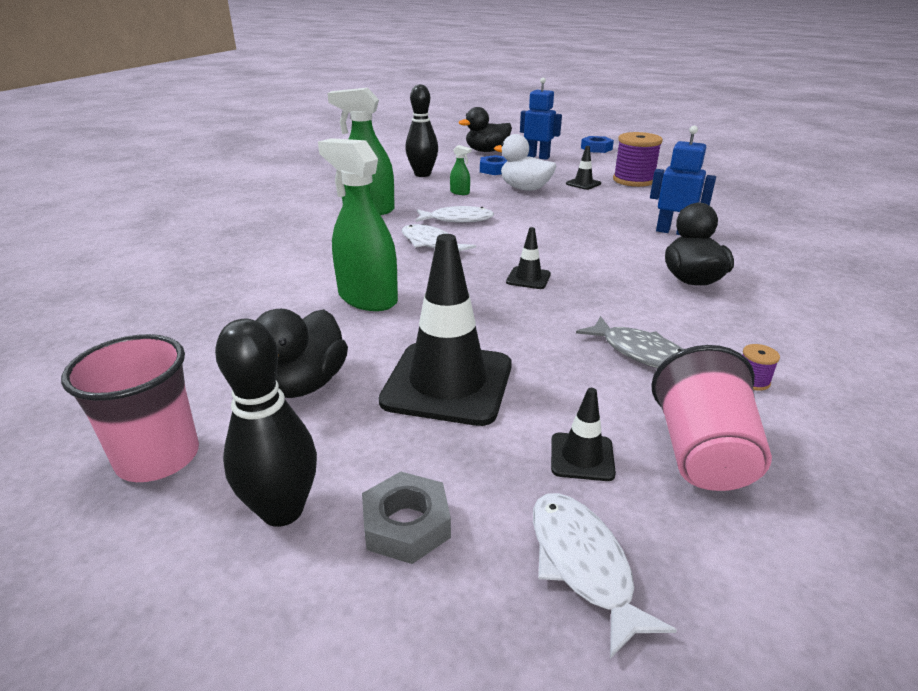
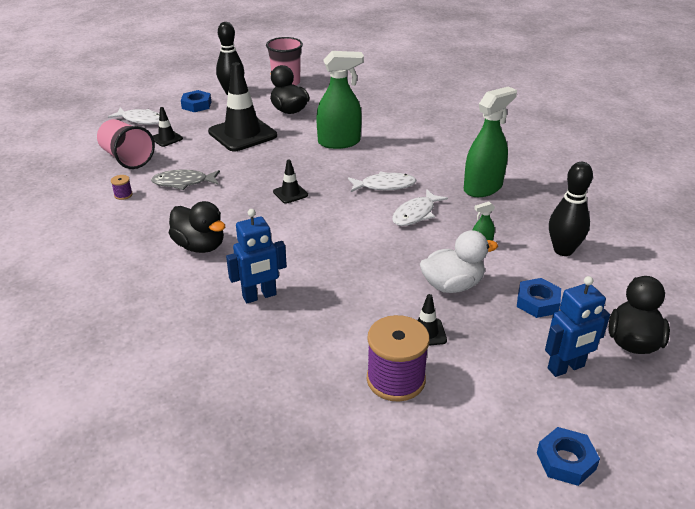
camera: 130 degrees right, 5 degrees up
grey nut [362,471,451,564] -> blue nut [181,90,211,112]

